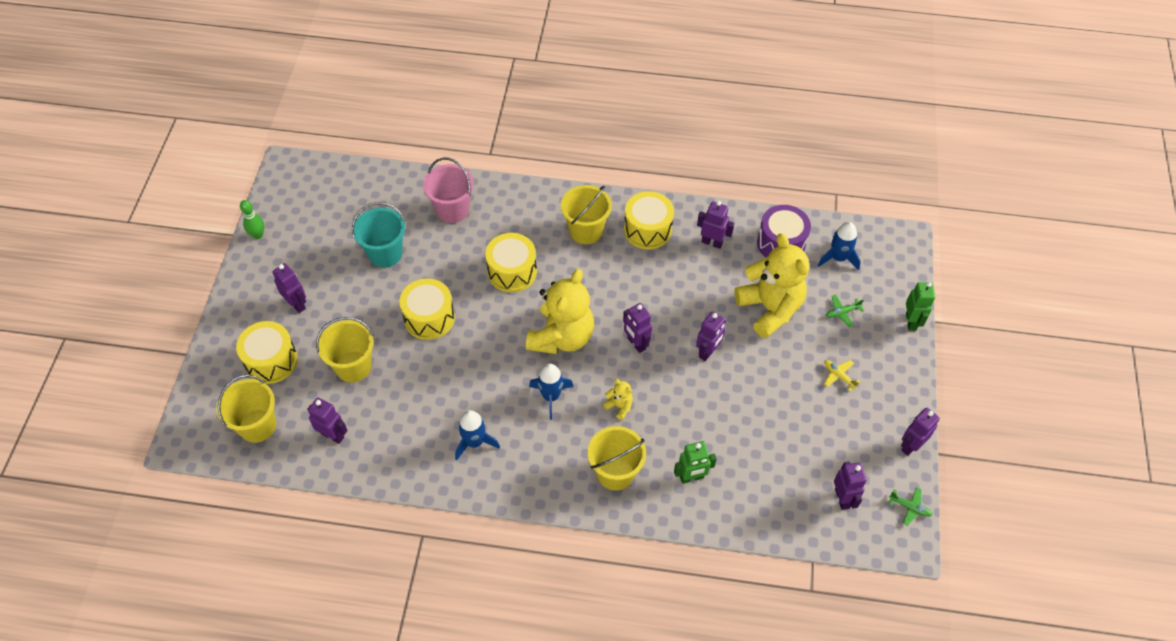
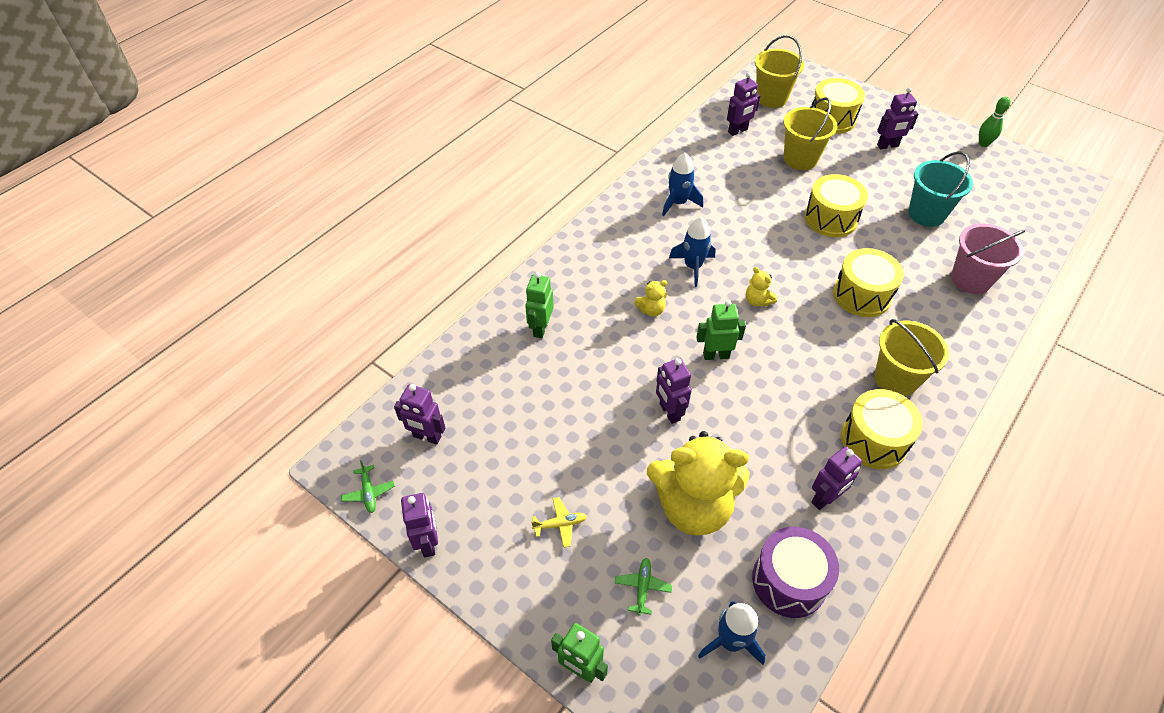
camera: 120 degrees right, 5 degrees down
yellow teddy bear [526,269,594,354] -> yellow teddy bear [746,267,777,307], size x0.40
yellow bucket [588,426,646,491] -> none
purple robot [623,303,652,353] -> green robot [696,300,746,360]
green plane [889,487,932,526] -> green plane turned 75 degrees counterclockwise [341,460,395,513]

